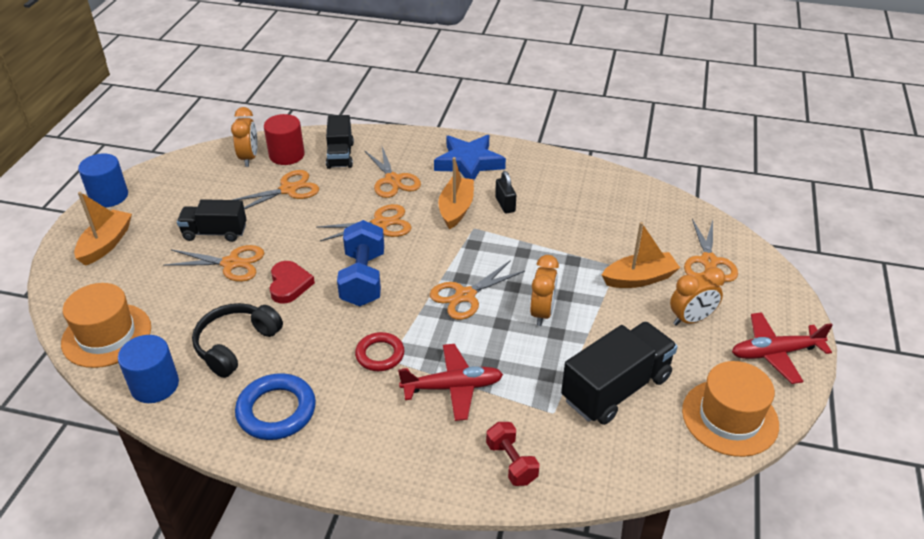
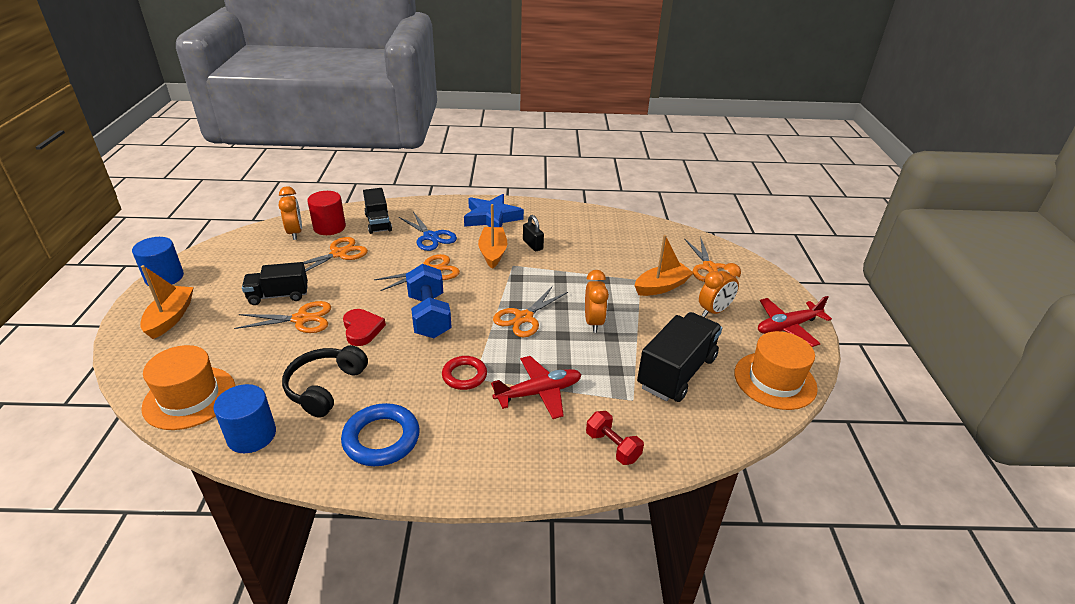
camera: 15 degrees left, 5 degrees down
orange scissors [364,147,421,198] -> blue scissors [399,212,457,251]

